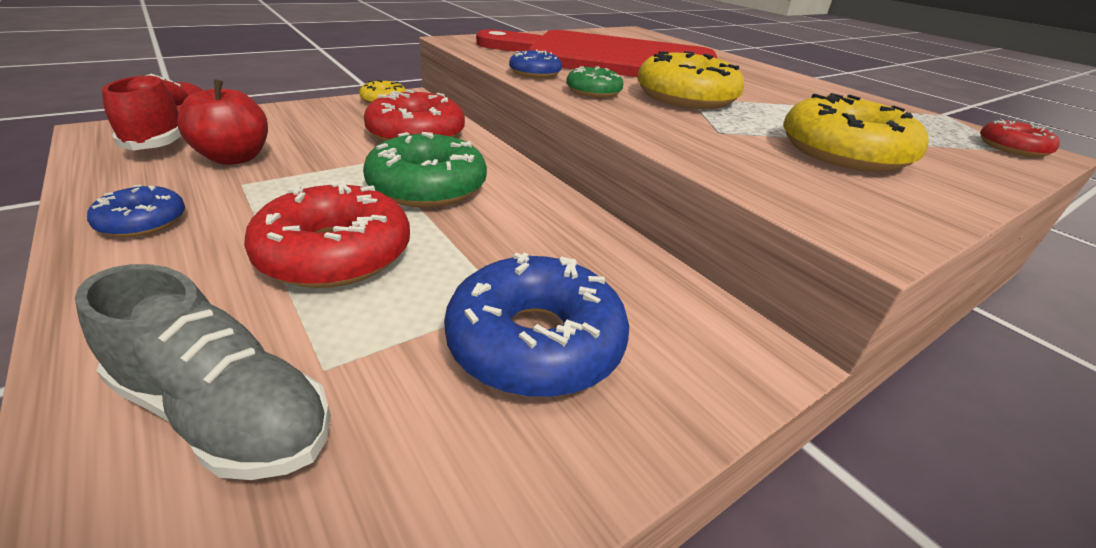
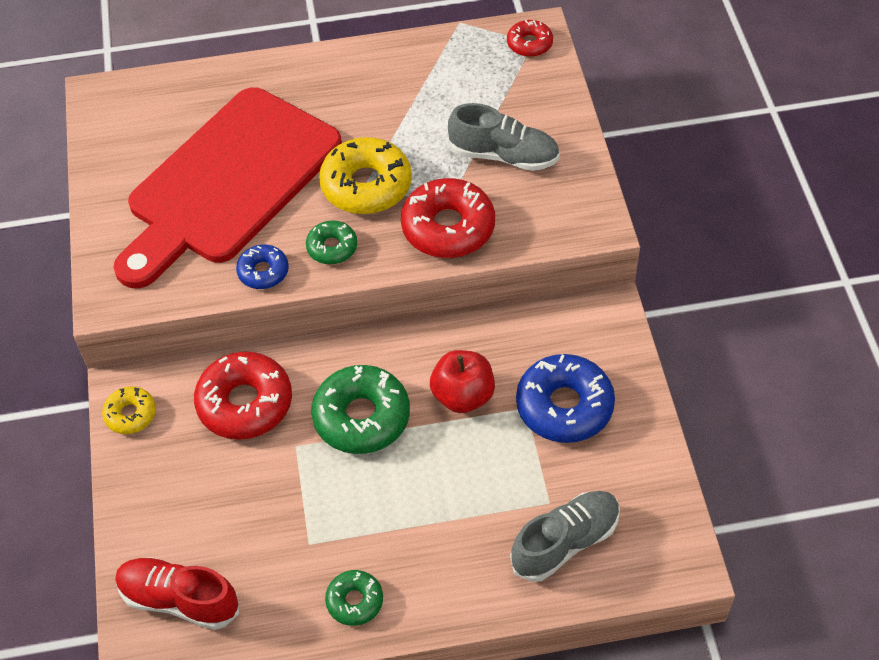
camera: 60 degrees left, 20 degrees up
blue donut [87,184,185,237] -> green donut [325,570,383,626]
red apple [177,79,268,165] -> red apple moved to [430,350,495,413]
red donut [244,180,410,288] -> red donut moved to [401,178,495,258]
yellow donut [783,93,929,172] -> grey shoe [448,103,560,171]

